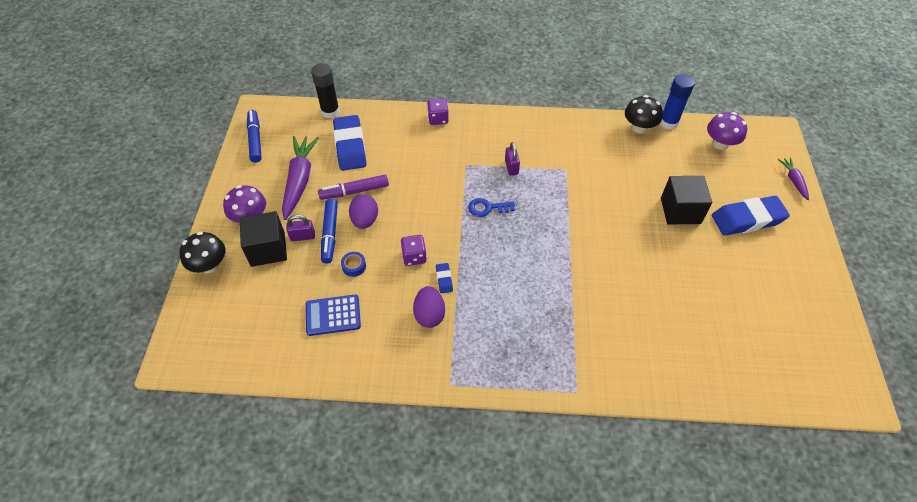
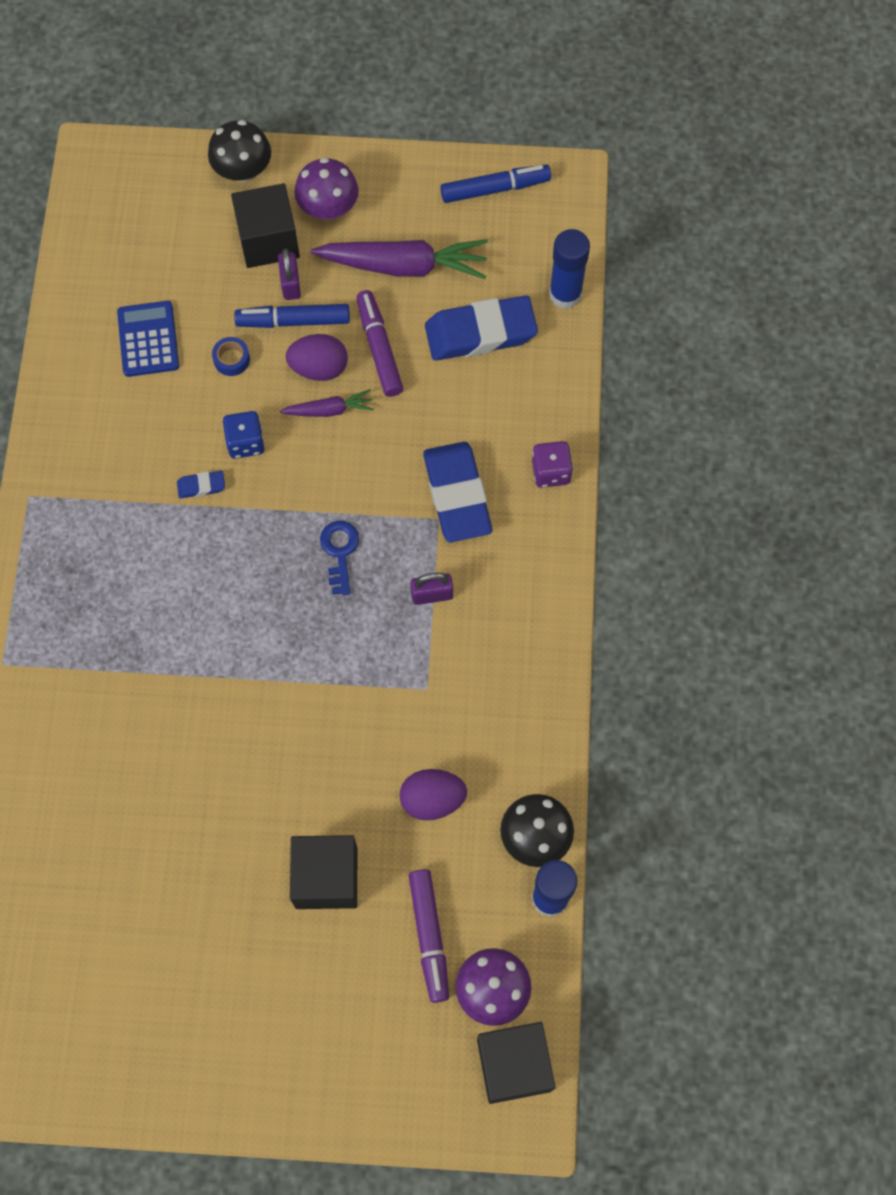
camera: 90 degrees right, 15 degrees up
black glue stick [311,63,340,118] -> blue glue stick [549,229,590,309]
purple dice [401,235,427,266] -> blue dice [223,411,265,459]
purple egg [413,286,445,328] -> purple egg moved to [400,769,467,821]
blue eraser [712,196,790,236] -> blue eraser moved to [423,442,492,542]
purple carrot [778,157,809,200] -> purple carrot moved to [280,389,374,417]
none -> purple marker [409,869,449,1003]
none -> black cube [477,1022,555,1104]

